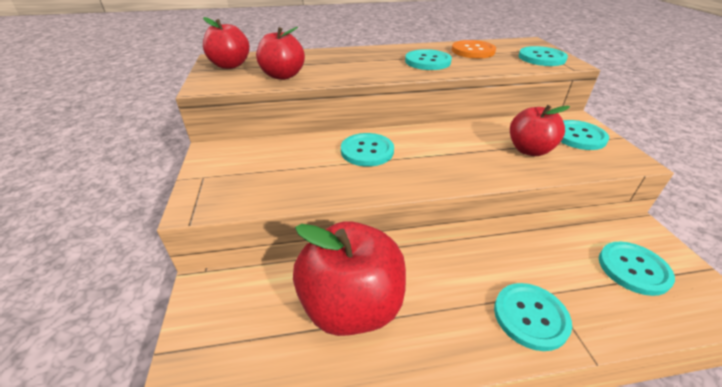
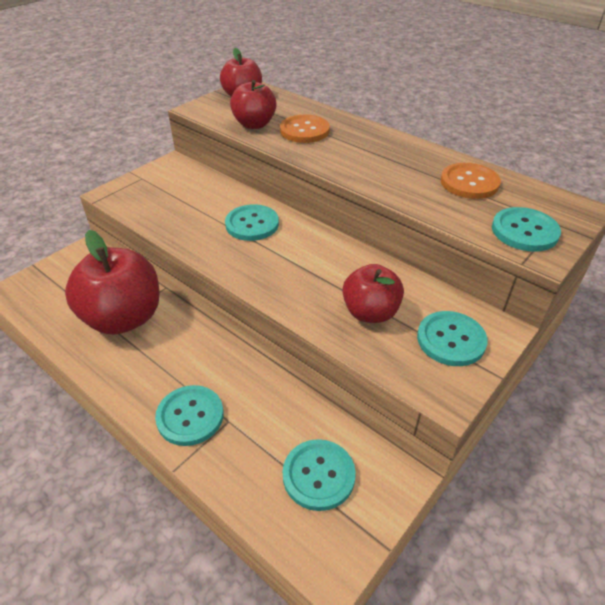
camera: 50 degrees right, 5 degrees up
turquoise button [405,49,452,70] -> none
none -> orange button [280,115,330,143]

